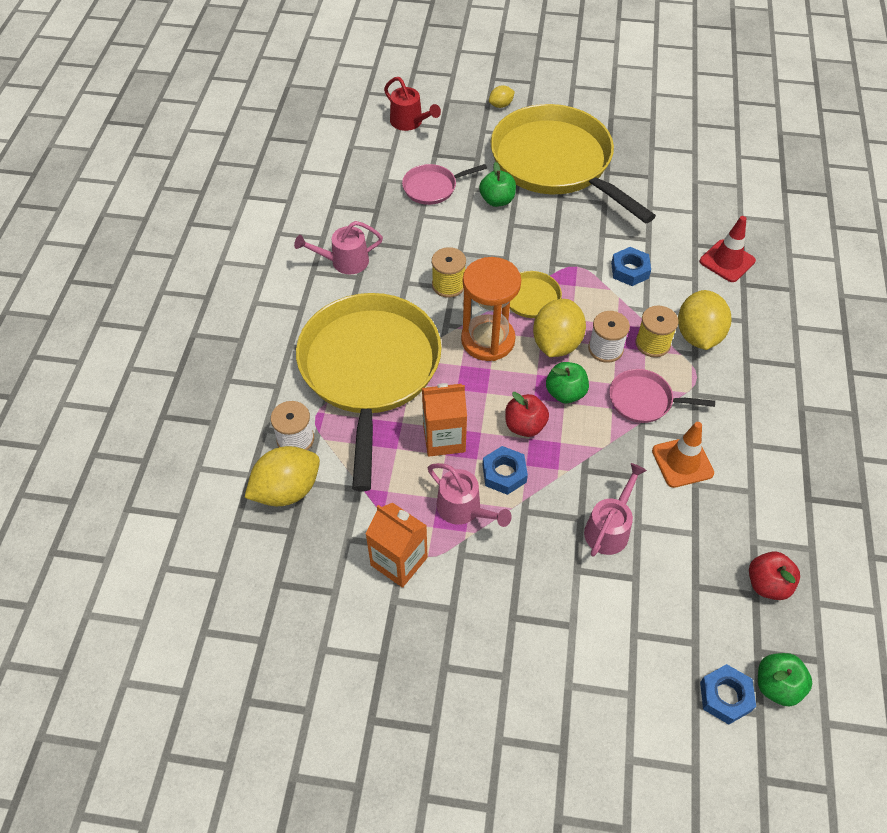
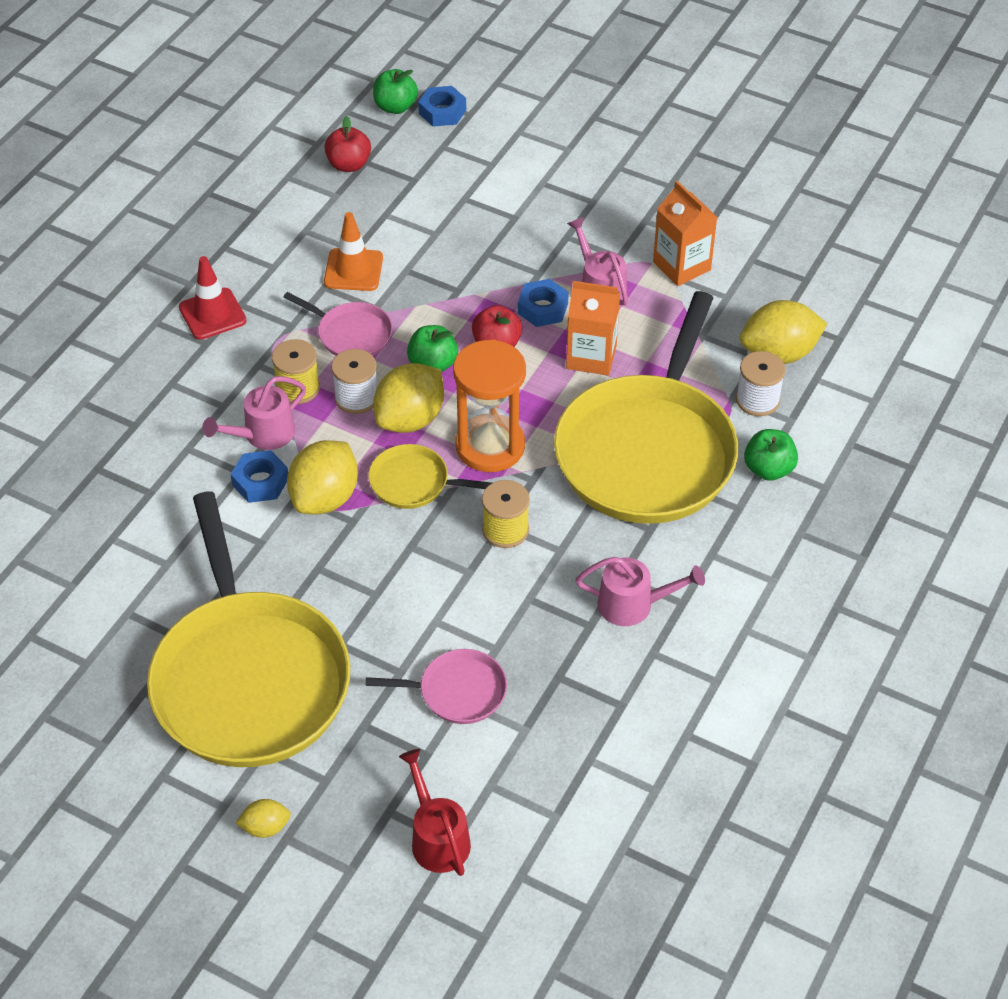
camera: 160 degrees left, 5 degrees down
green apple [479,162,516,207] -> green apple moved to [744,429,798,481]
pink watering can [584,463,647,556] -> pink watering can moved to [202,376,306,450]
yellow lemon [678,290,731,350] -> yellow lemon moved to [287,440,358,515]
red traffic cone [700,216,756,282] -> red traffic cone moved to [179,256,247,340]

